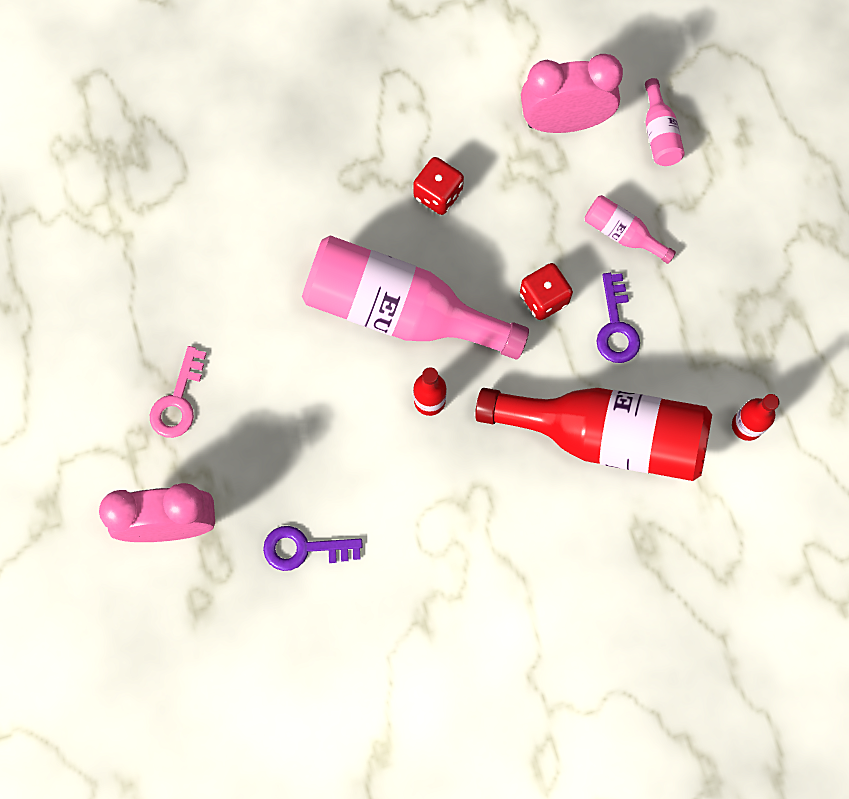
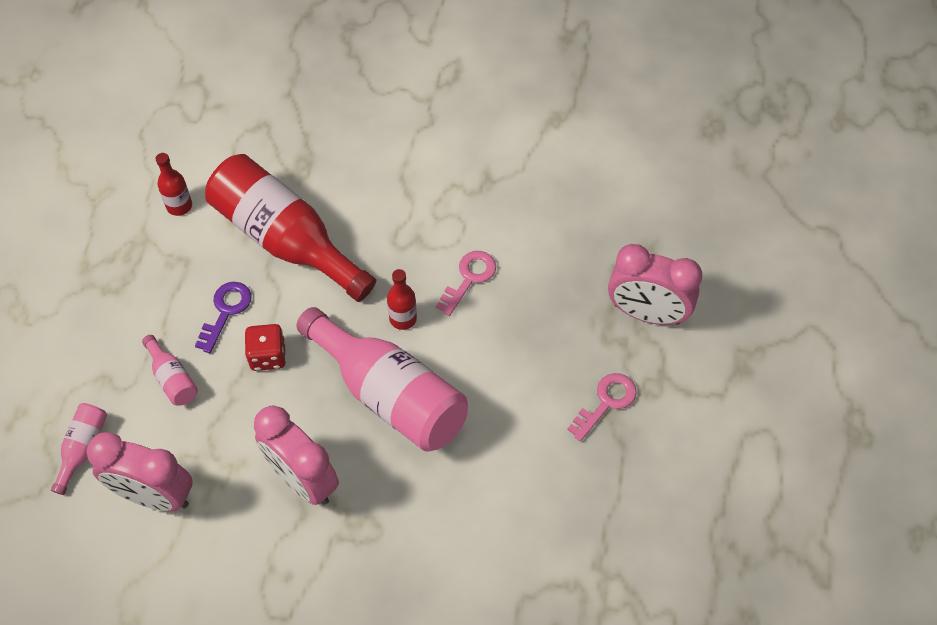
camera: 155 degrees left, 15 degrees down
purple key [263,526,363,571] -> none
red dice [413,157,464,215] -> pink clock [254,405,339,505]
none -> pink key [436,251,496,316]

